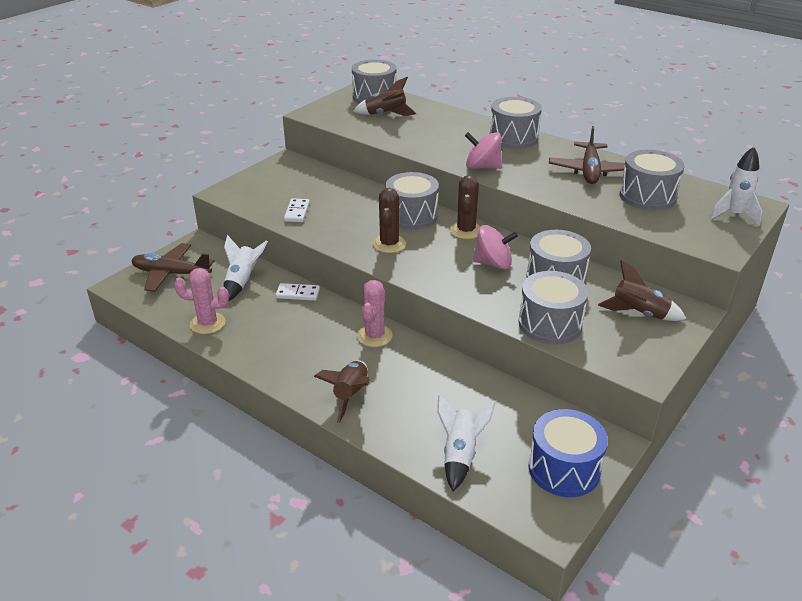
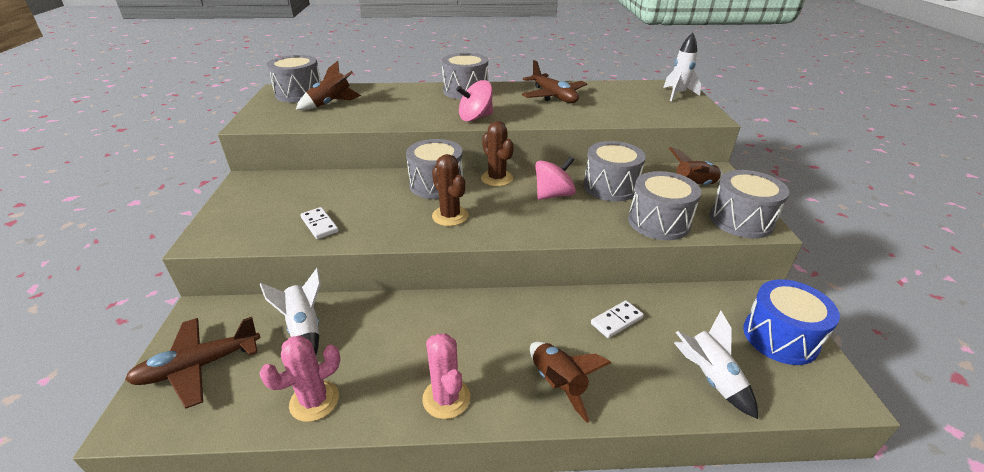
camera: 40 degrees left, 0 degrees up
white domino [276,283,320,301] -> white domino moved to [591,300,644,338]
pink cactus [357,280,393,347] -> pink cactus moved to [422,333,470,419]
grey drum [619,150,684,211] -> grey drum moved to [710,170,790,238]

